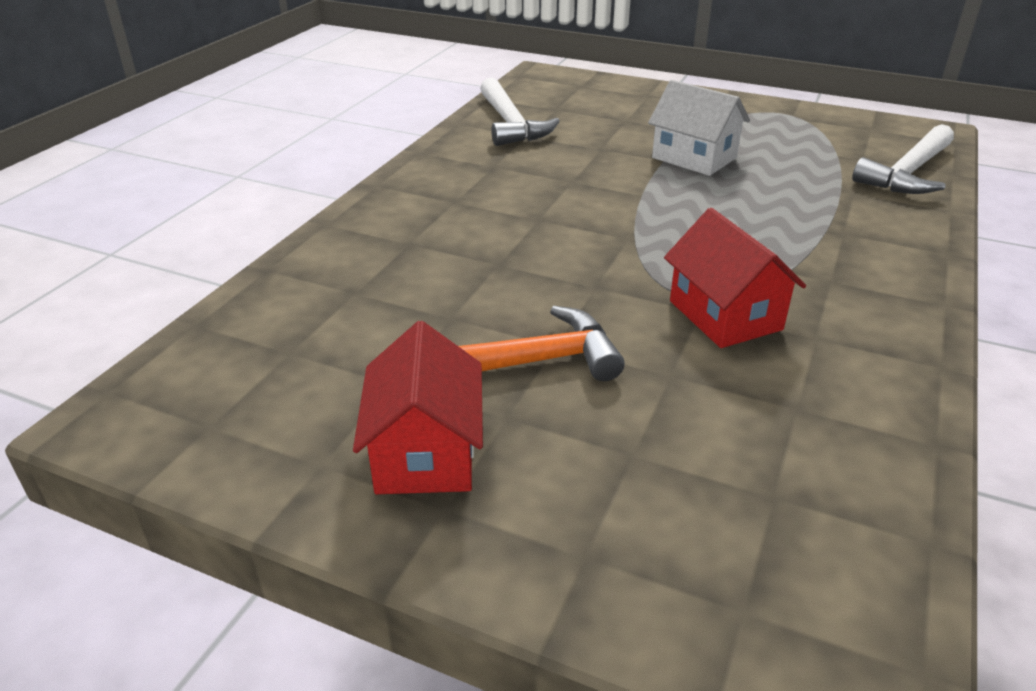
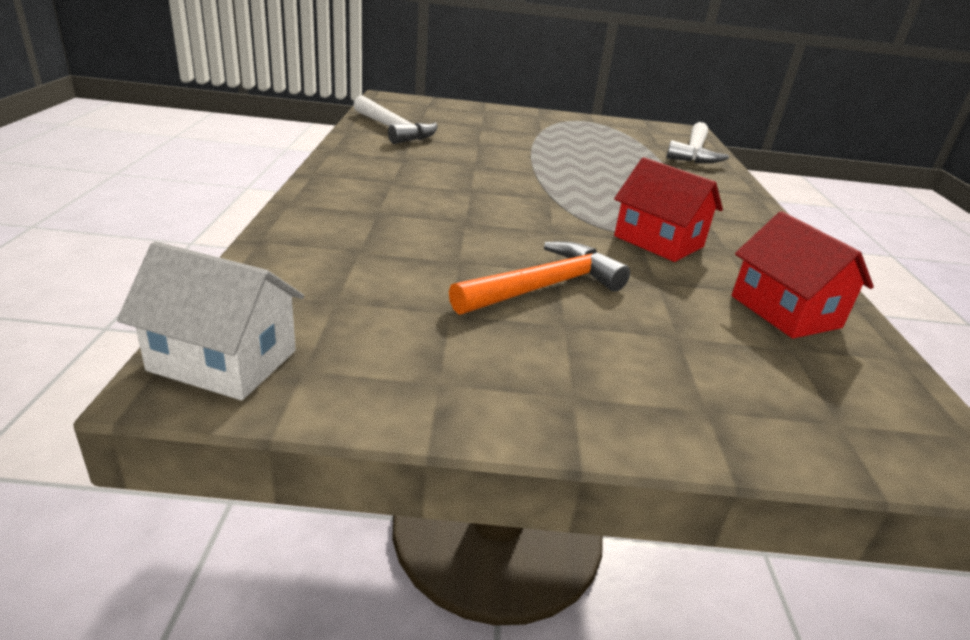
camera: 25 degrees left, 5 degrees down
red house [353,321,483,494] -> red house moved to [731,211,874,339]
white house [648,80,750,176] -> white house moved to [117,241,304,400]

